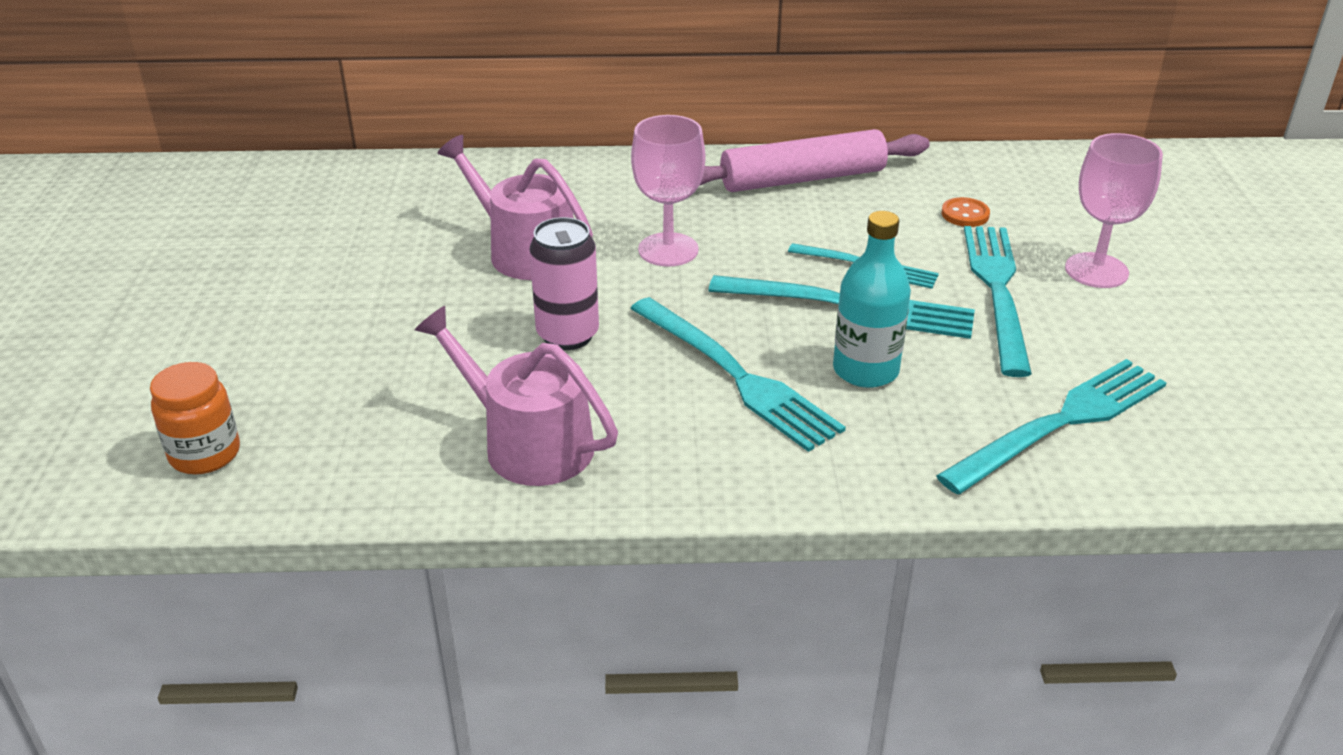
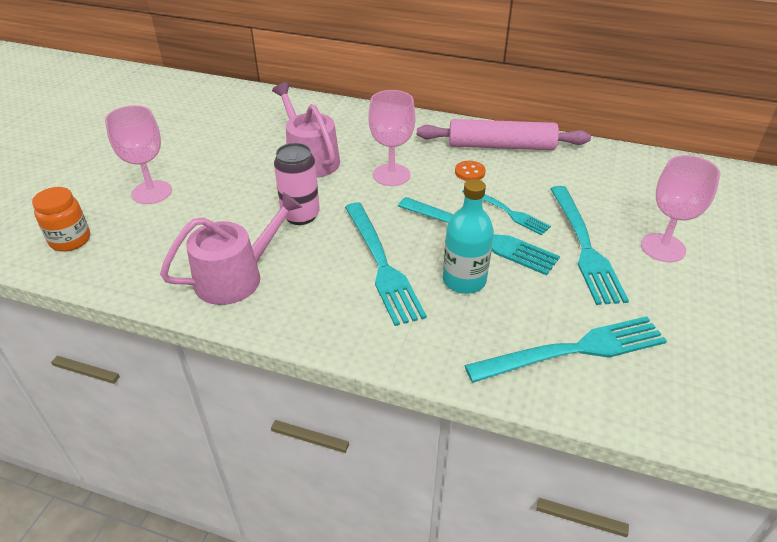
camera: 20 degrees right, 5 degrees up
pink watering can [415,306,618,486] -> pink watering can turned 90 degrees clockwise [160,192,302,305]
orange button [941,197,990,227] -> orange button moved to [455,161,486,181]
turquoise fork [964,226,1032,377] -> turquoise fork turned 150 degrees clockwise [550,186,629,305]
none -> pink goblet [105,105,172,204]

